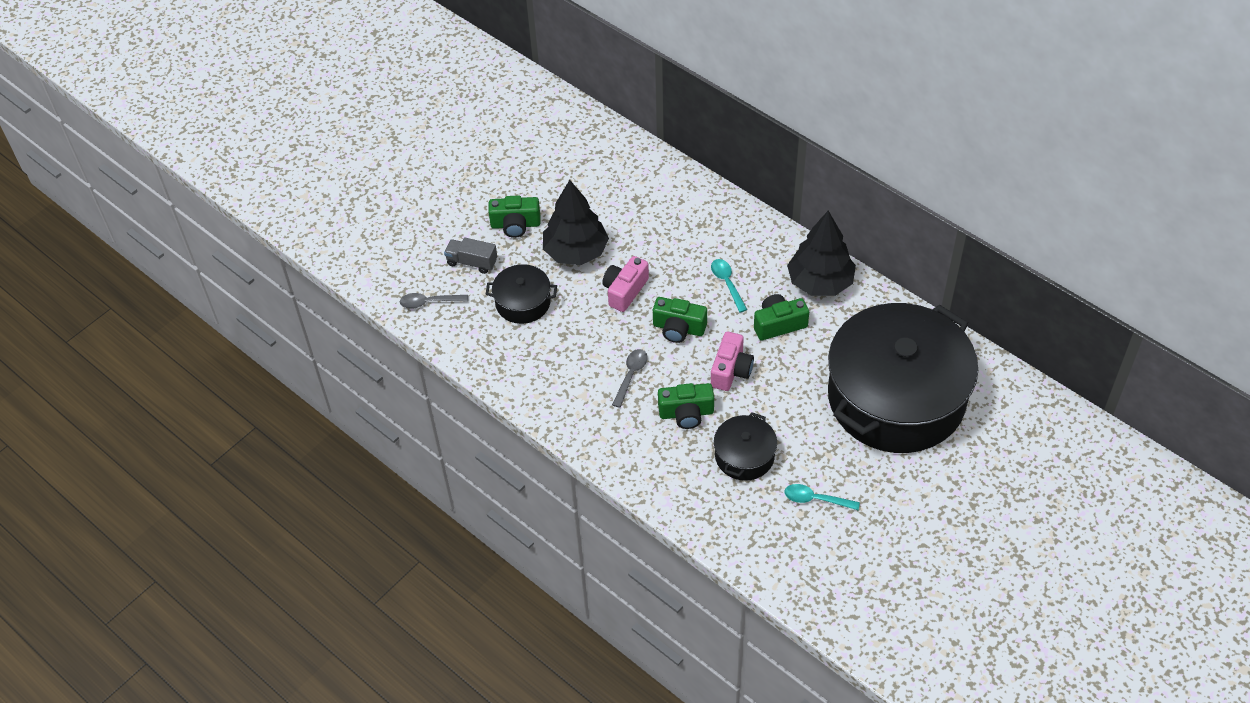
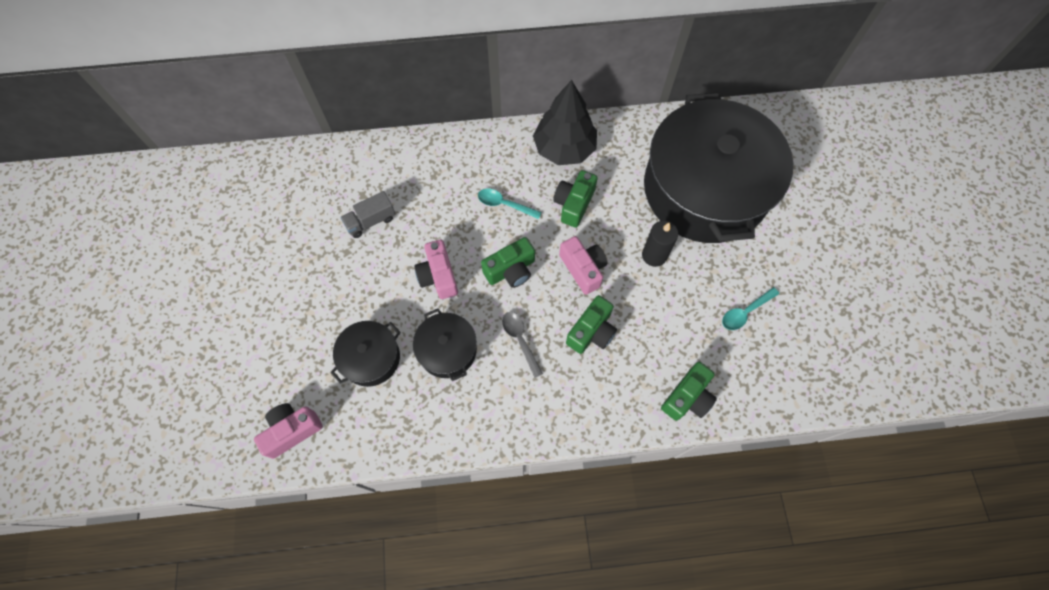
camera: 50 degrees left, 15 degrees up
grey spoon [400,293,468,308] -> pink camera [254,403,323,459]
grey truck [444,237,497,274] -> grey truck moved to [340,191,395,238]
green camera [488,195,540,238] -> green camera moved to [661,362,717,421]
black tree [543,180,609,265] -> none
black pot [714,412,777,481] -> black pot moved to [413,309,477,381]
none -> black candle [642,221,678,267]

